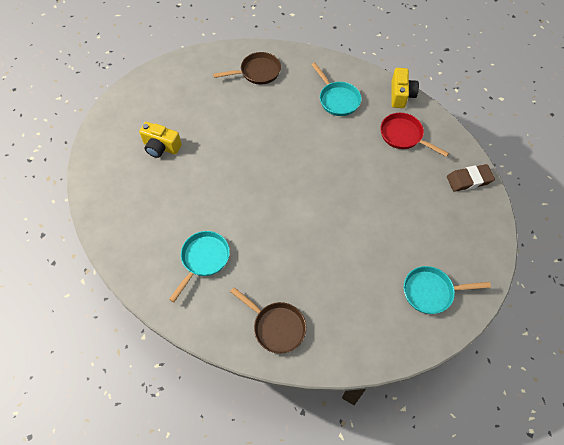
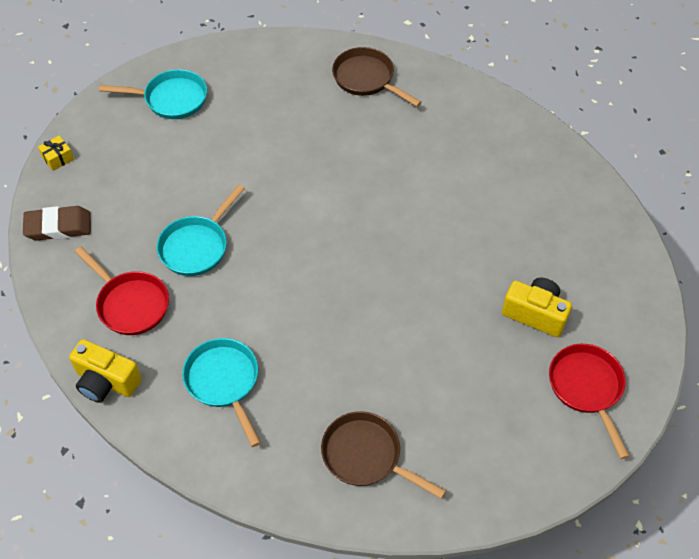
camera: 175 degrees left, 5 degrees down
turquoise pan [169,231,230,302] -> turquoise pan moved to [157,185,245,276]
brown pan [213,52,281,85] -> brown pan turned 45 degrees clockwise [321,411,446,499]
yellow camera [392,68,419,108] -> yellow camera turned 75 degrees counterclockwise [69,339,142,403]
none -> yellow gift [38,136,74,171]
none -> red pan [549,344,629,459]

